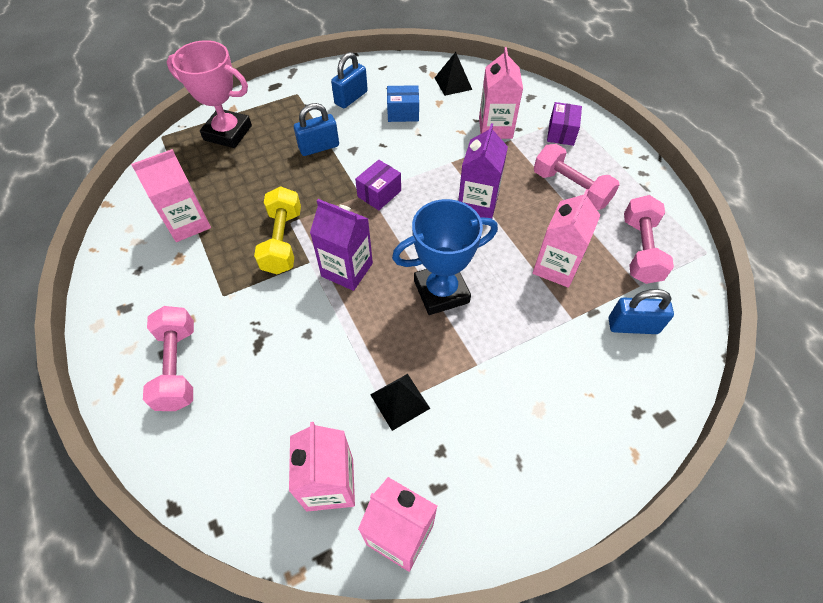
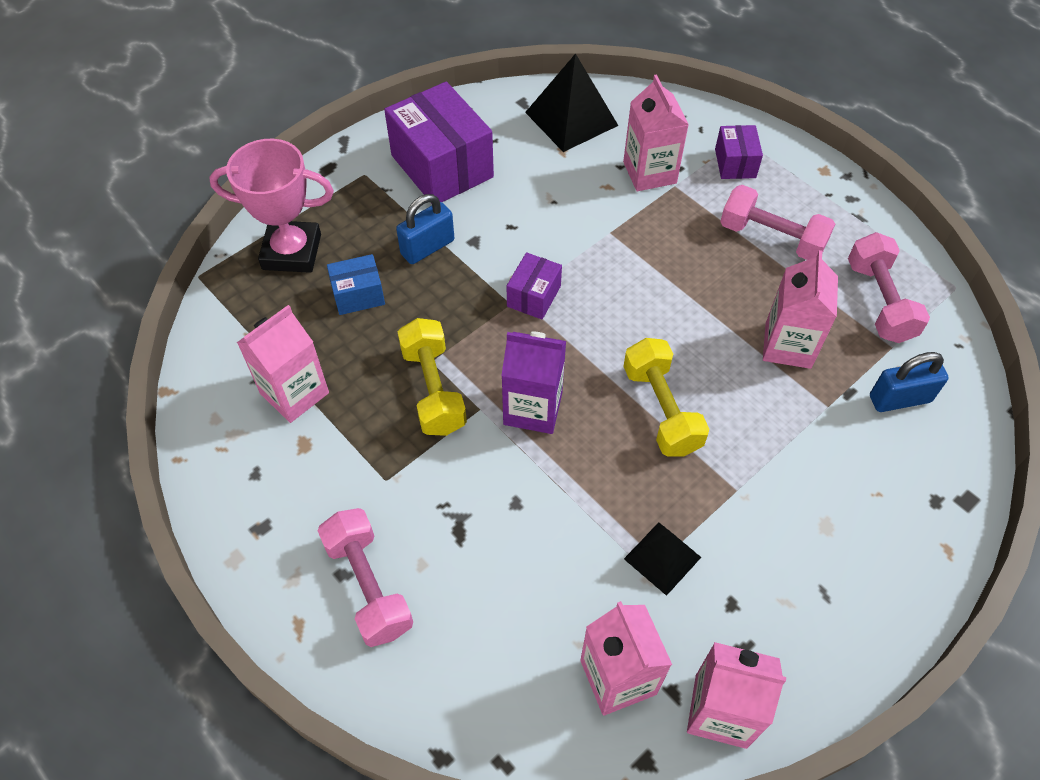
camera: 15 degrees left, 0 degrees up
blue padlock [331,52,368,108] -> purple box [384,82,494,204]
blue box [387,85,419,122] -> blue box moved to [327,254,385,315]
blue trophy [392,199,498,315] -> yellow dumbbell [623,338,709,457]
black pyramid [435,52,472,96] -> black pyramid [525,53,619,152], size x1.64
purple carton [458,123,508,219] -> none

